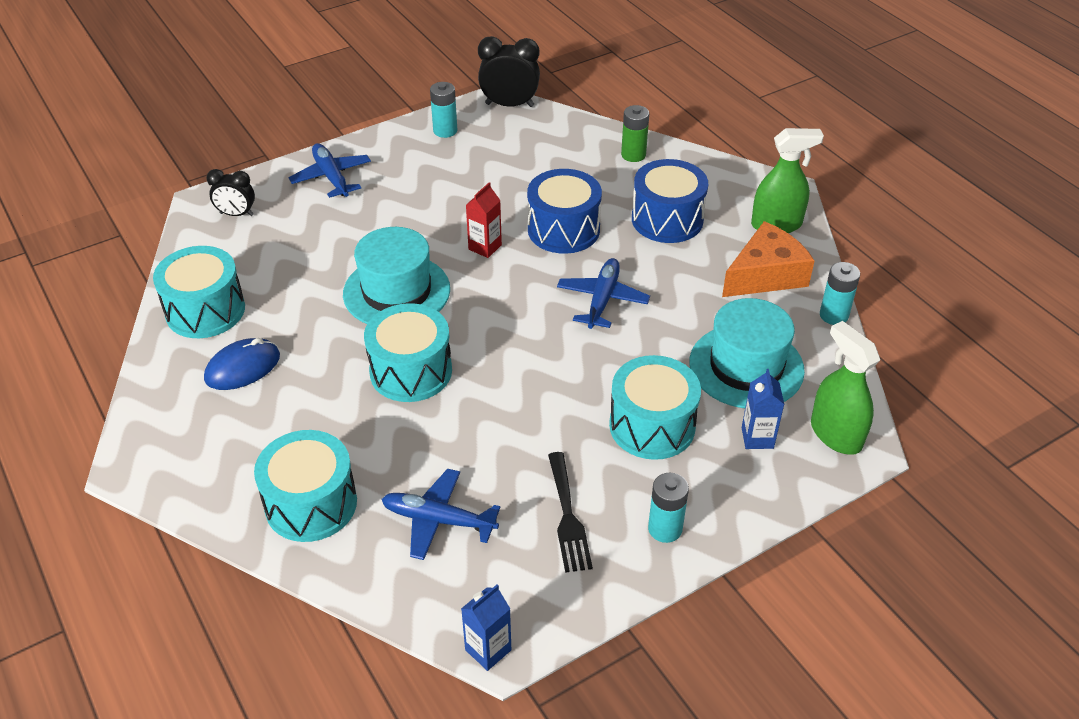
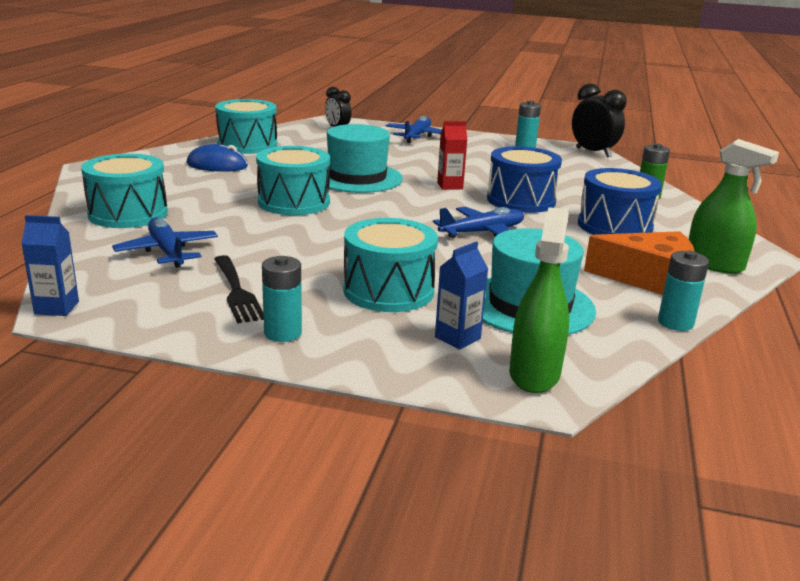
camera: 45 degrees right, 20 degrees down
black fork [548,452,593,573] -> black fork turned 60 degrees counterclockwise [214,255,264,323]

